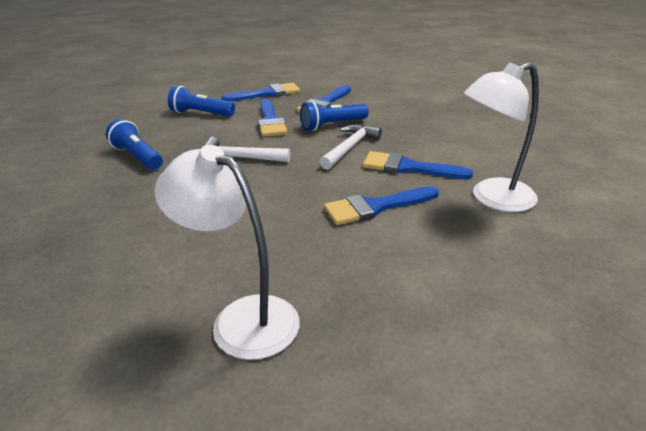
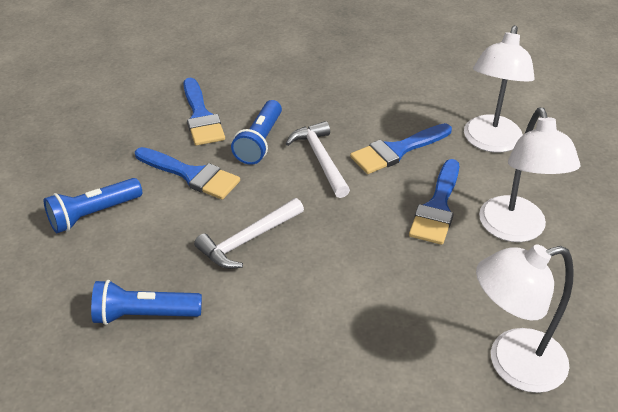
camera: 50 degrees left, 10 degrees up
blue brush [221,82,300,102] -> none
none -> white lamp [479,107,580,242]

